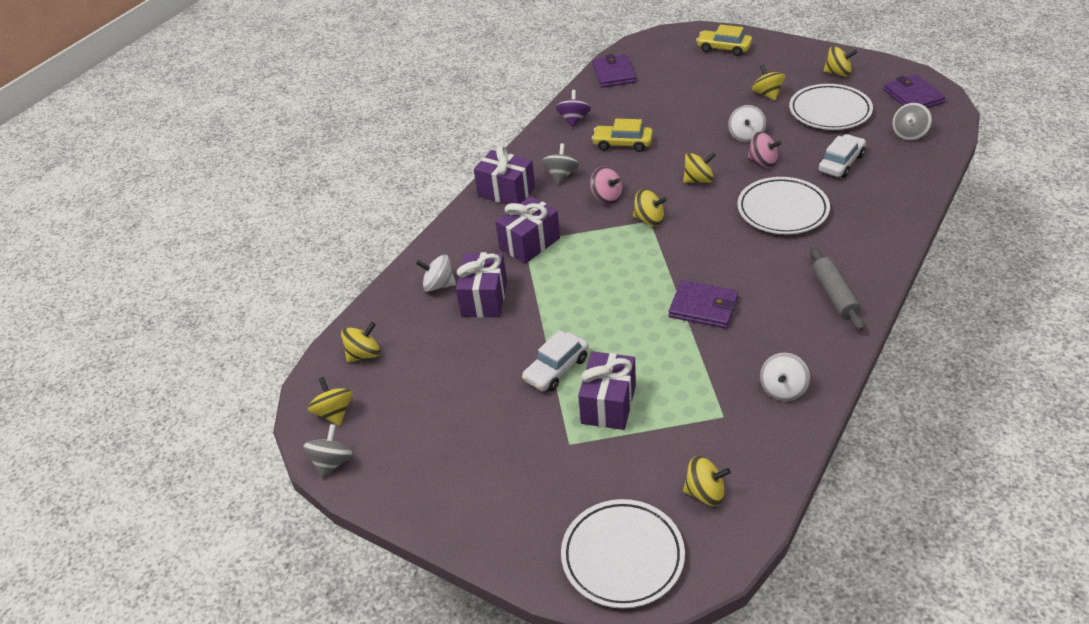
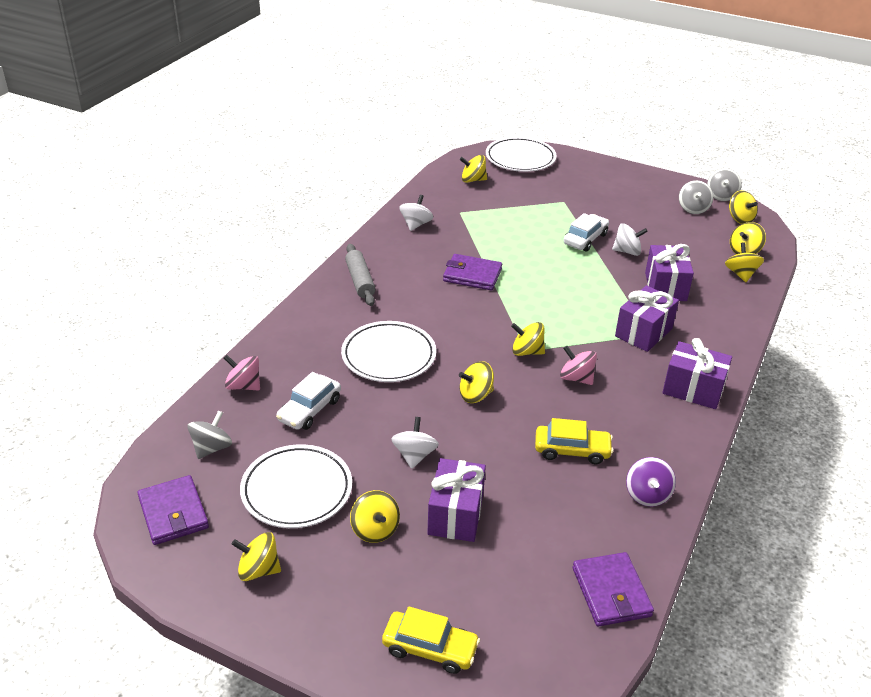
camera: 170 degrees right, 5 degrees down
white spinning top [416,255,456,292] -> white spinning top moved to [612,223,648,256]
grey spinning top [542,143,579,184] -> grey spinning top moved to [679,180,713,214]
purple gift [578,351,636,430] -> purple gift moved to [427,458,486,542]
pink spinning top [748,132,782,168] -> pink spinning top moved to [224,355,260,390]
none -> yellow spinning top [725,242,764,282]

